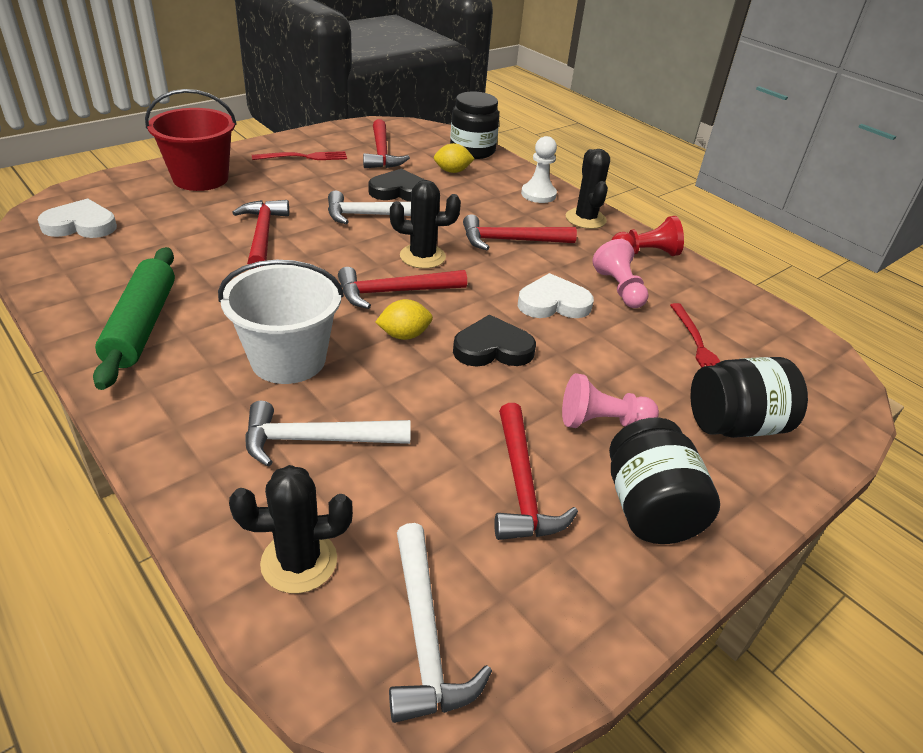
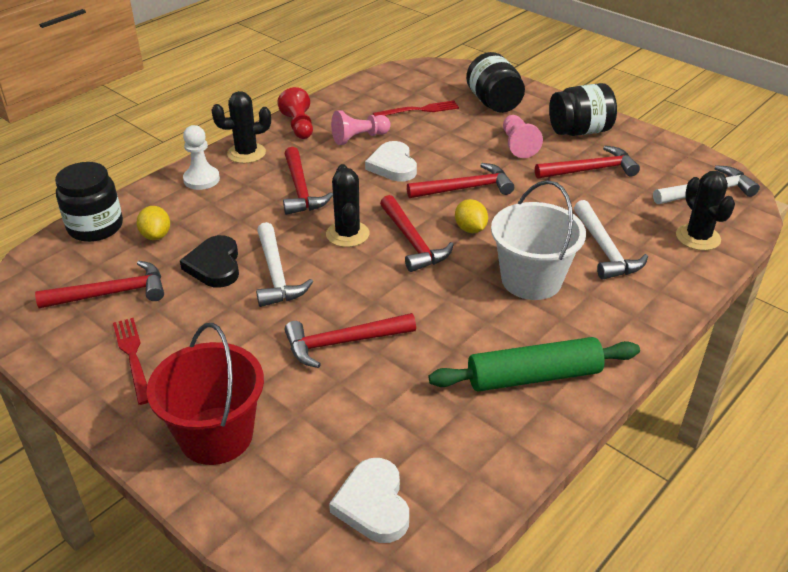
camera: 95 degrees left, 0 degrees up
black heart [453,315,536,367] -> red hammer [407,163,514,198]

